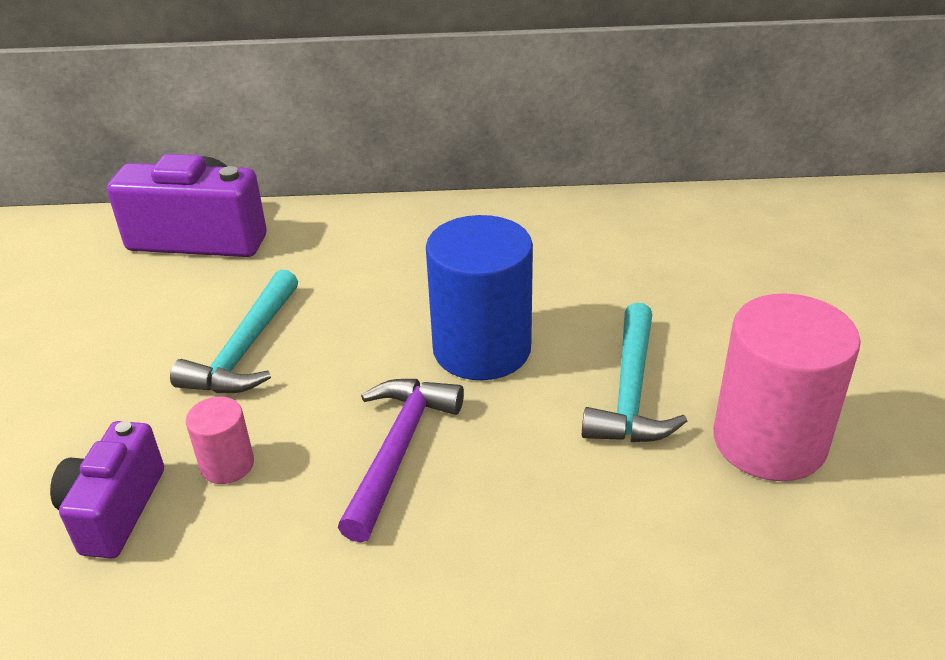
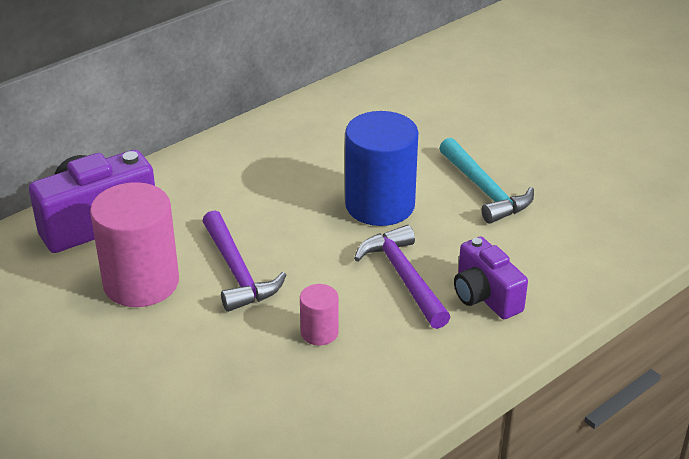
camera: 40 degrees left, 0 degrees up
purple camera [50,421,164,559] -> purple camera moved to [454,237,528,319]
turquoise hammer [170,269,298,393] -> purple hammer [202,210,286,312]
pink cylinder [713,293,861,481] -> pink cylinder moved to [90,182,179,307]

